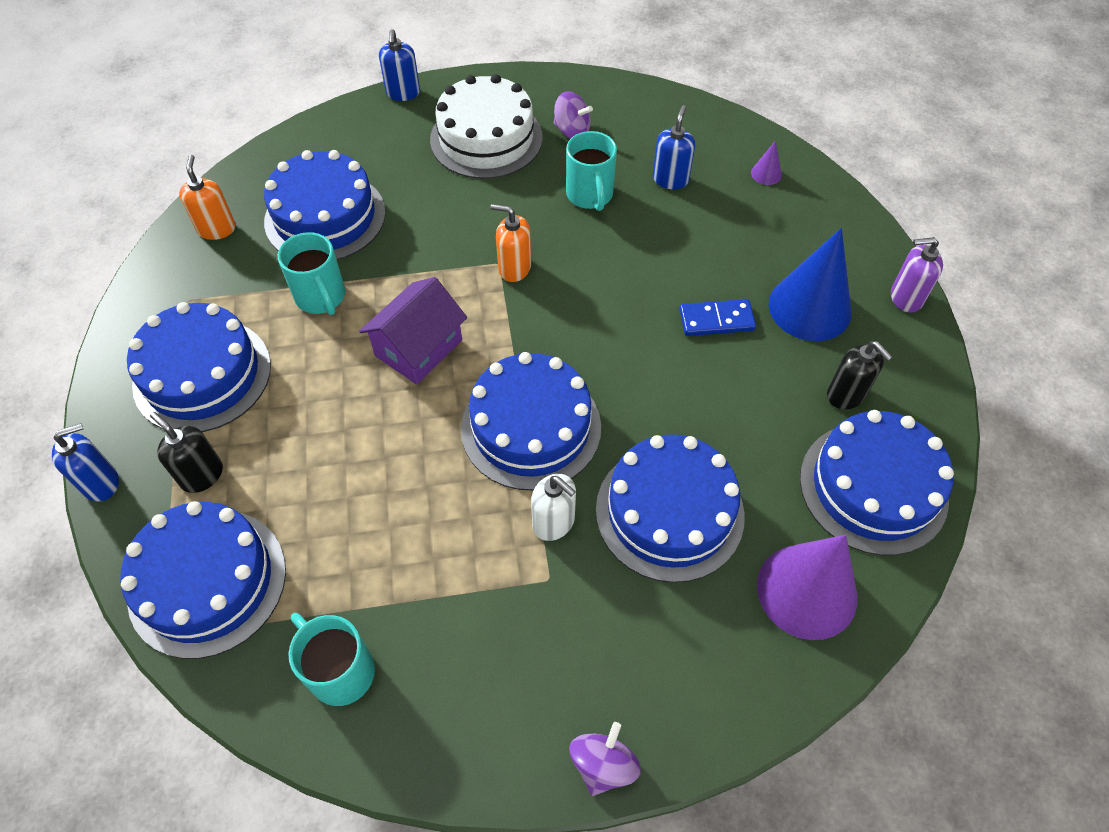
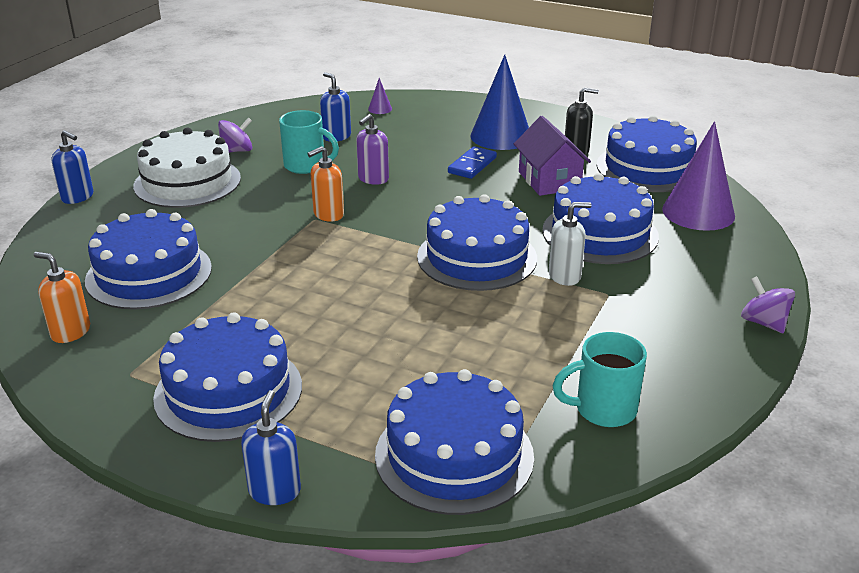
camera: 55 degrees left, 25 degrees down
black soap dispenser [150,412,223,493] -> none
turquoise mug [278,232,345,315] -> none
purple house [359,277,467,385] -> purple house moved to [514,116,591,196]
purple soap dispenser [891,237,943,313] -> purple soap dispenser moved to [356,114,389,185]

